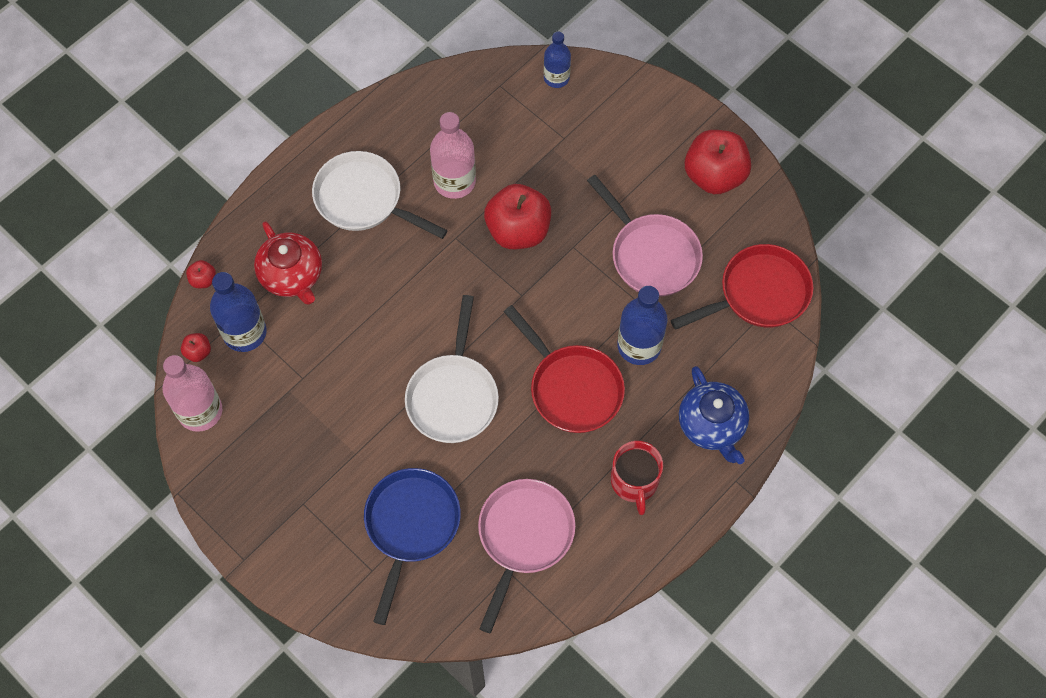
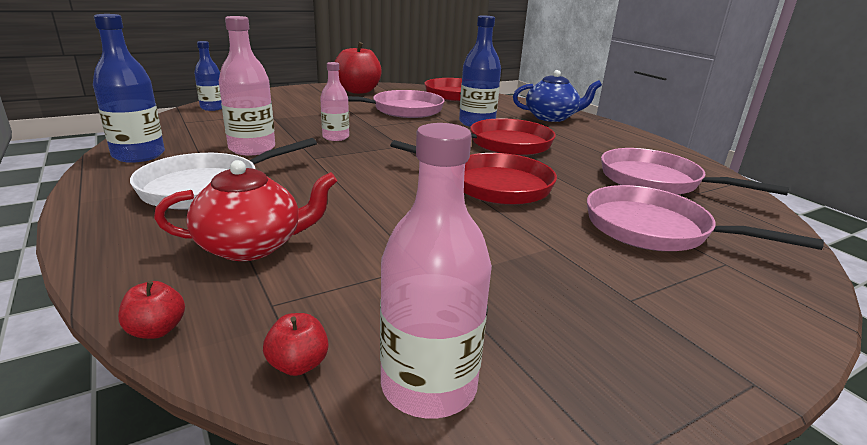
camera: 75 degrees left, 40 degrees down
blue bottle [210,272,267,352] -> blue bottle moved to [93,14,165,163]
blue pan [364,468,461,625] -> pink pan [587,185,824,251]
white pan [405,295,499,443] -> red pan [390,140,557,205]
red apple [484,184,551,249] -> pink bottle [320,62,349,141]
red mug [611,441,663,515] -> none

